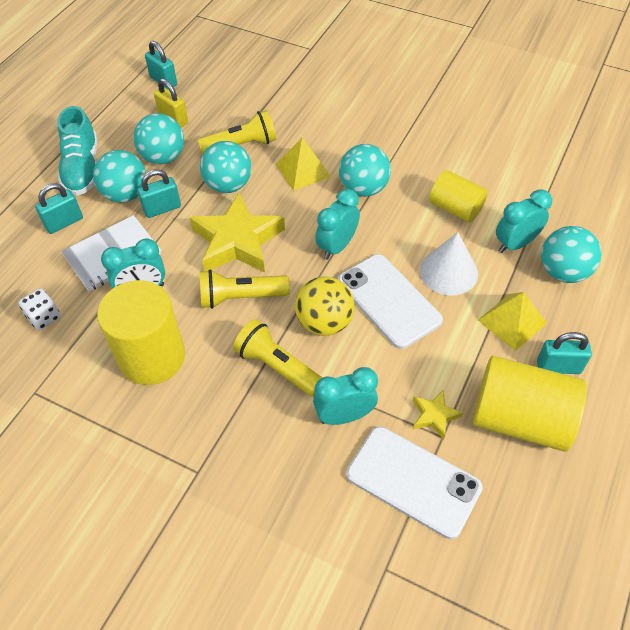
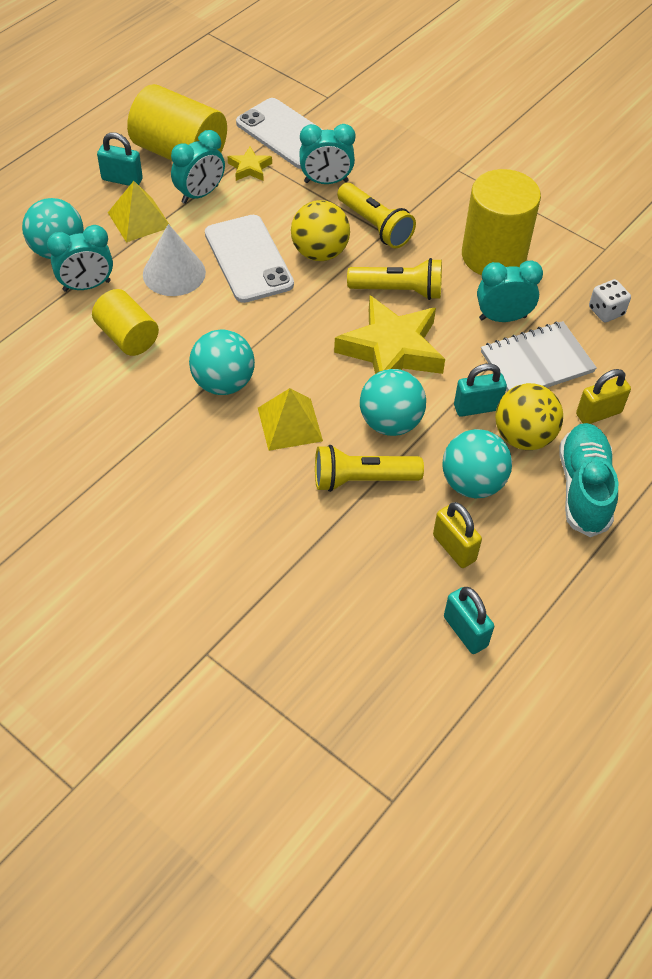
camera: 170 degrees left, 0 degrees up
turquoise padlock [35,183,83,234] -> yellow padlock [576,369,631,424]
turquoise ball [93,150,146,203] -> yellow ball [495,383,563,450]
turquoise clock [315,189,360,260] -> turquoise clock moved to [171,130,225,204]

